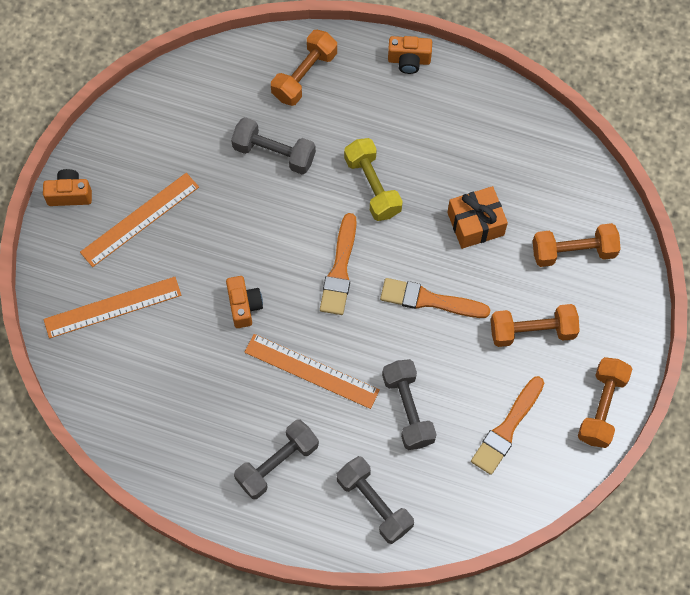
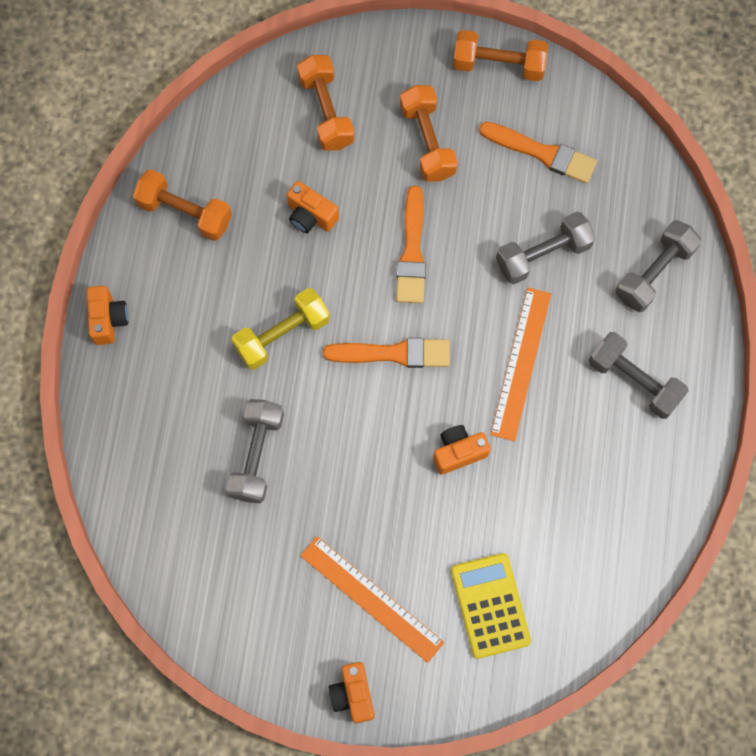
camera: 100 degrees left, 5 degrees up
orange ruler [43,277,182,339] -> yellow calculator [451,553,531,659]
orange dumbbell [271,30,337,106] -> orange dumbbell moved to [133,169,232,241]
orange gift [447,186,508,249] -> orange camera [287,181,339,233]

